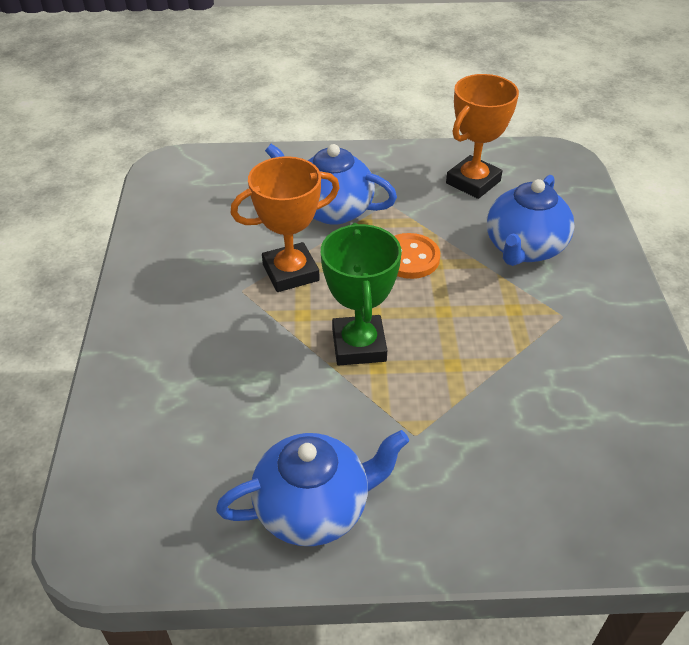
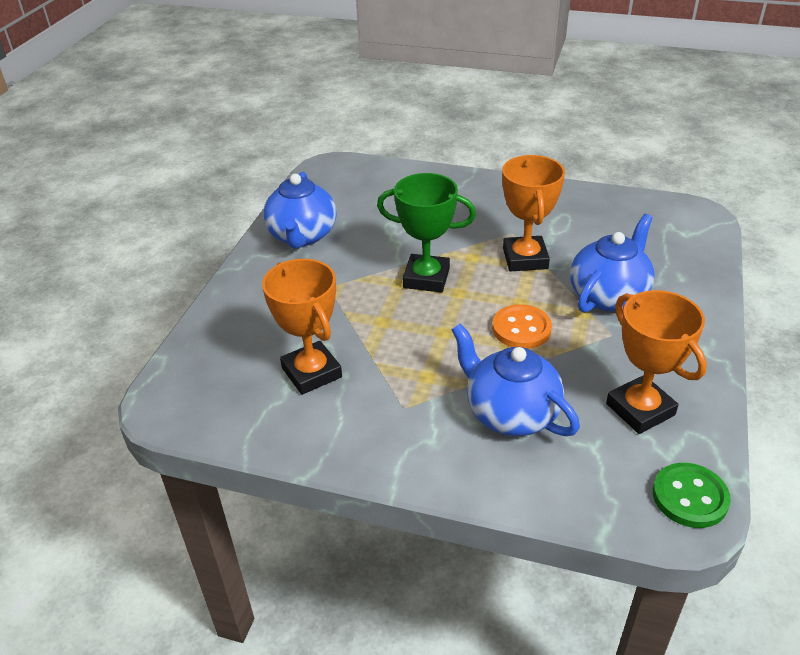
camera: 110 degrees right, 5 degrees down
none -> orange trophy [262,259,342,395]
none -> green button [653,463,731,528]

